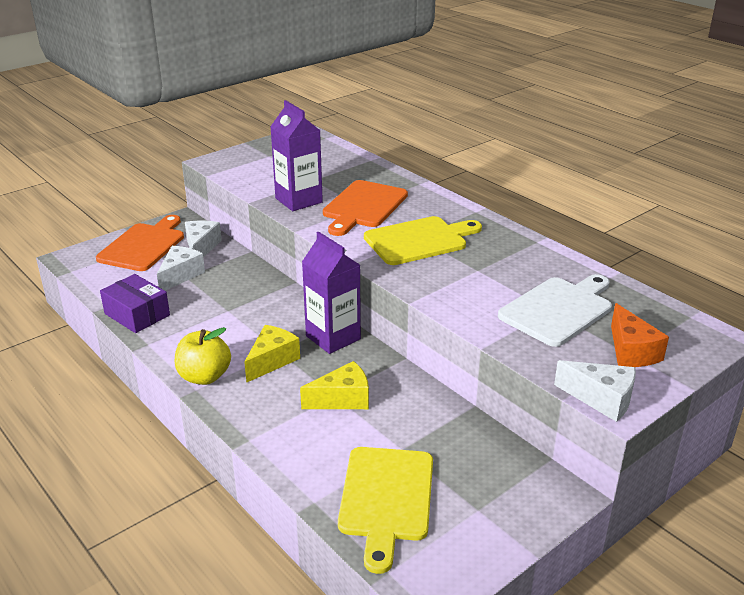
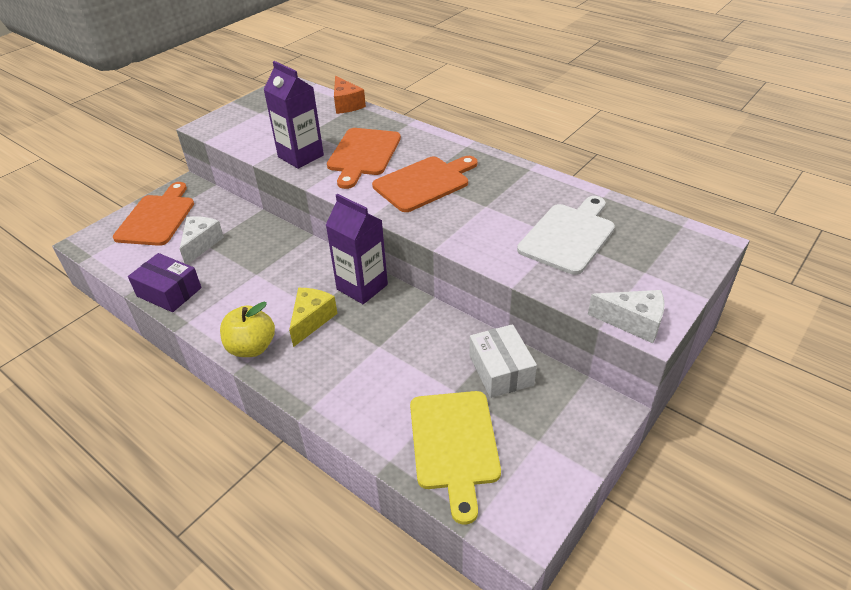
camera: 10 degrees left, 10 degrees up
white cheese [185,221,222,257] -> none
yellow cheese [300,361,369,409] -> none
yellow cutting board [364,216,482,265] -> orange cutting board [372,156,478,212]
orange cheese [611,303,669,367] -> orange cheese moved to [334,75,366,114]
none -> white box [469,324,537,398]

